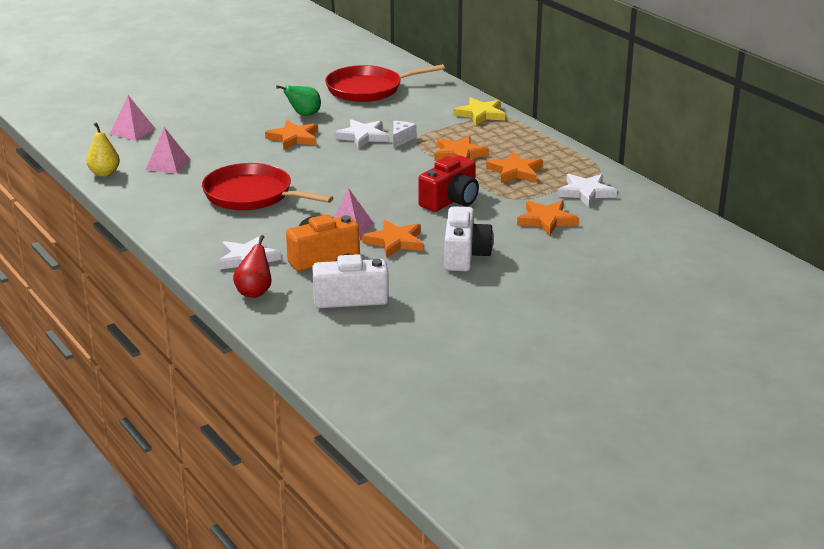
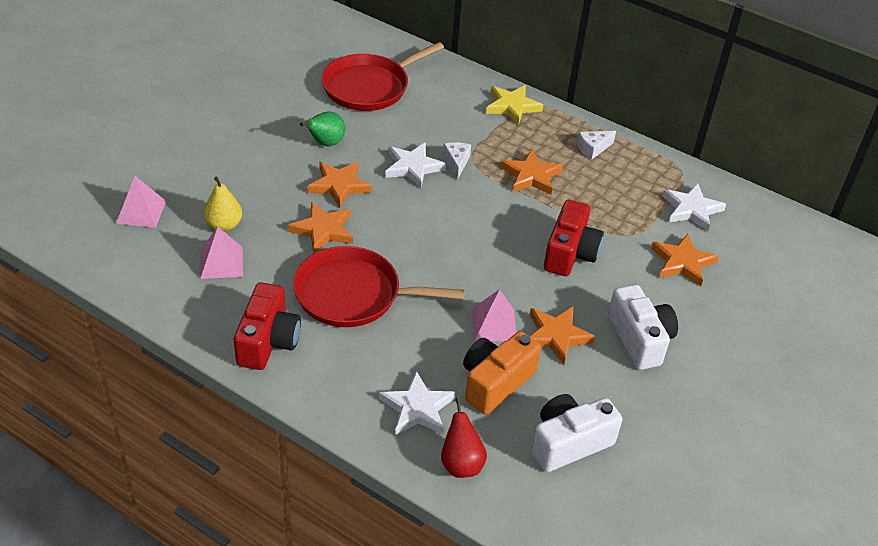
camera: 25 degrees left, 15 degrees up
yellow pear [86,123,120,177] -> yellow pear moved to [204,177,242,232]
orange star [486,152,543,183] -> orange star moved to [288,202,353,253]
none -> red camera [234,282,301,370]
none -> white cheese [577,131,616,160]

